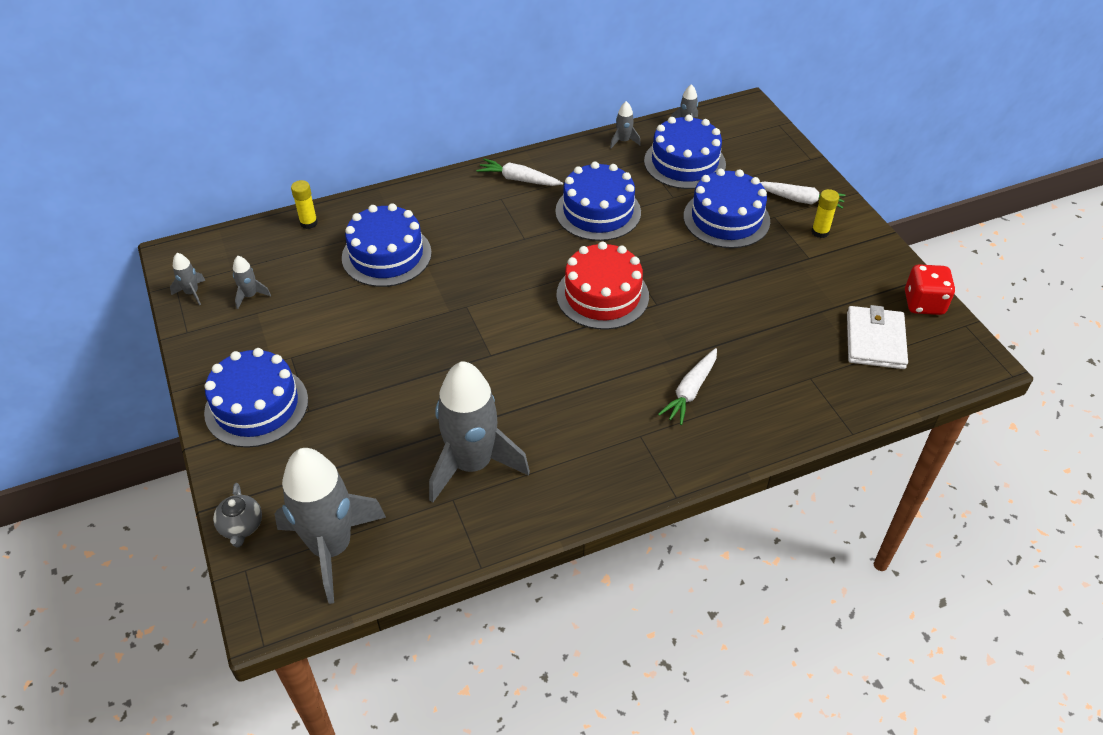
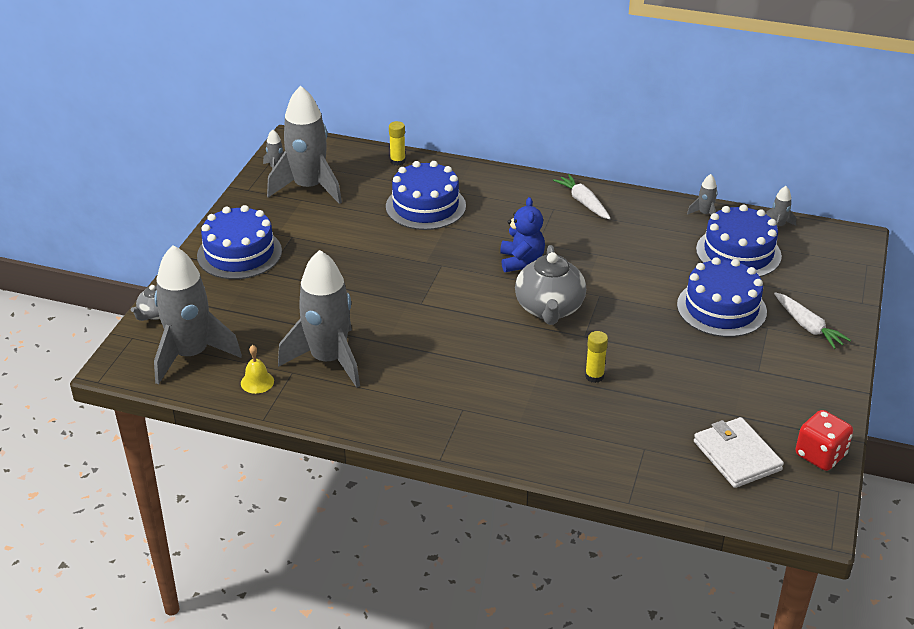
camera: 40 degrees right, 10 degrees down
grey rocket [233,256,271,309] -> grey rocket [267,85,342,204], size x2.47
blue cake [555,161,641,241] -> none
red cake [556,242,649,330] -> grey teapot [515,245,586,325]
white carrot [658,348,717,425] -> none
yellow glue stick [811,189,839,238] -> yellow glue stick moved to [585,331,608,383]
white wallet [847,305,908,369] -> white wallet turned 75 degrees counterclockwise [694,417,784,488]
none -> yellow bell [241,345,274,394]
none -> blue teddy bear [500,197,545,272]

